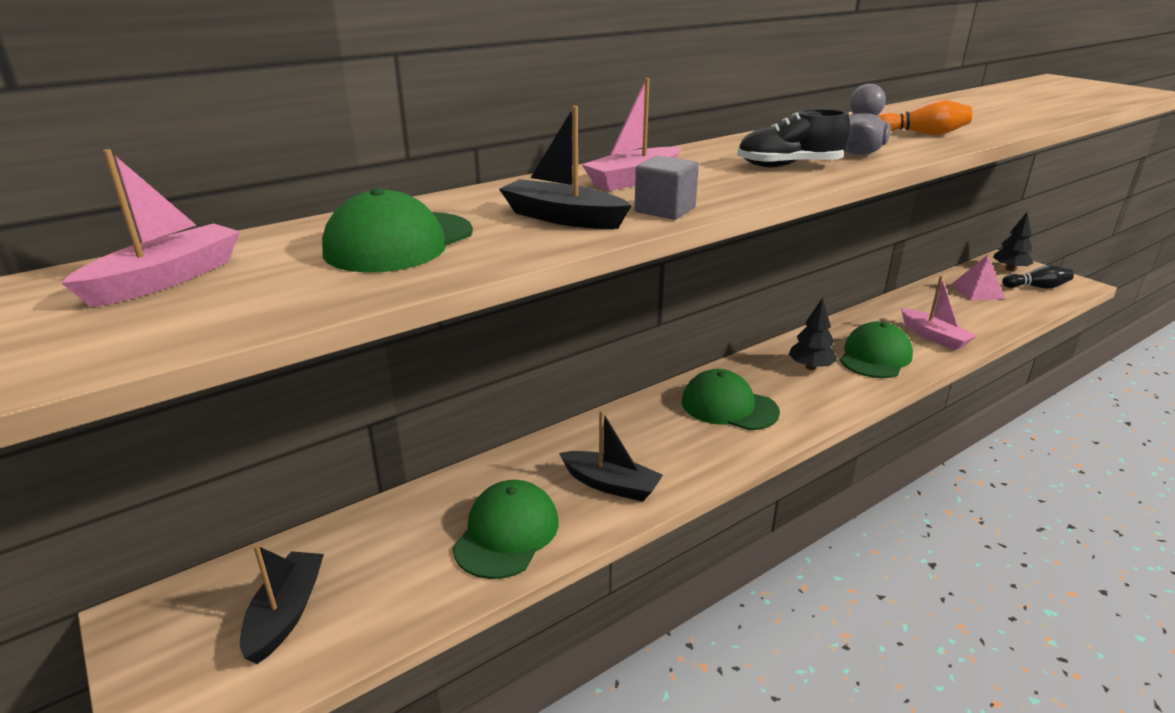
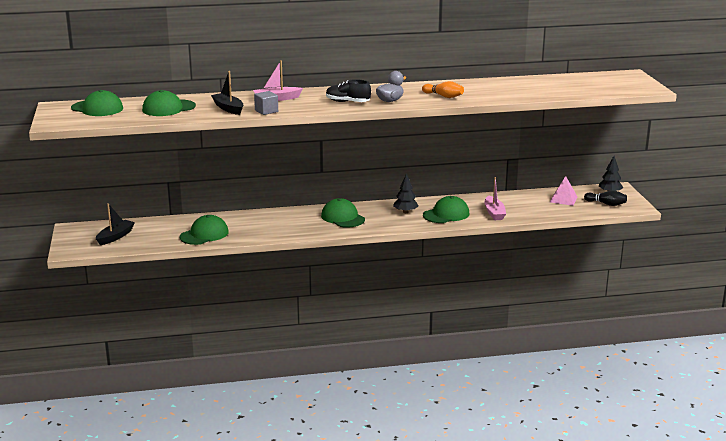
camera: 25 degrees right, 5 degrees down
pink boat [61,149,240,307] -> green cap [71,90,123,116]
black boat [559,410,663,501] -> none

